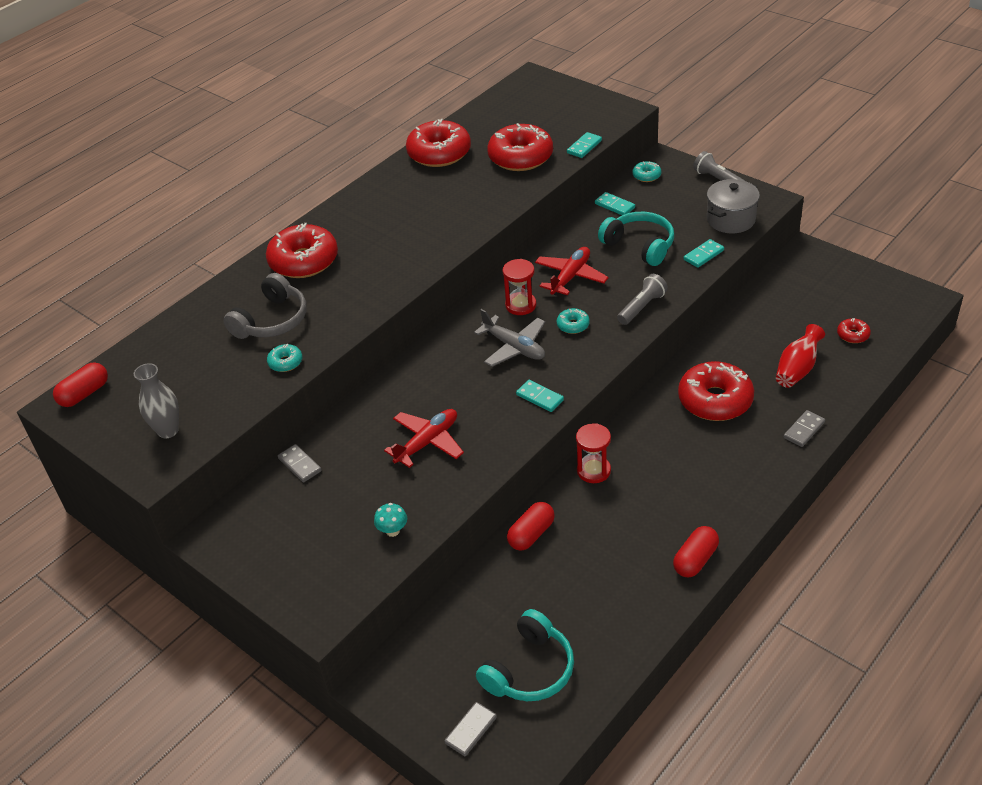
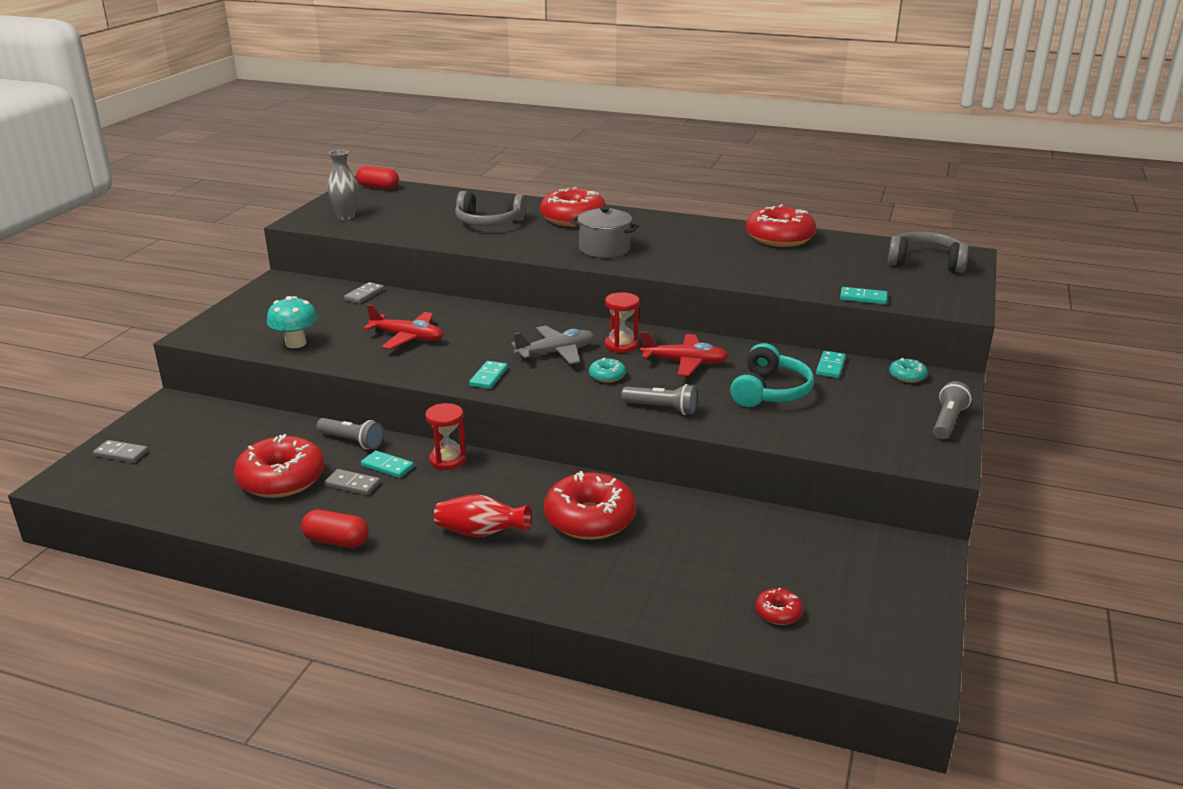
camera: 65 degrees right, 15 degrees down
turquoise donut [267,344,302,372] -> none
turquoise mushroom [374,503,407,537] -> turquoise mushroom [267,296,318,348], size x1.64
grey plane [474,309,545,367] -> grey plane turned 135 degrees counterclockwise [511,326,594,364]
turquoise headphones [476,609,574,701] -> none
red donut [487,123,553,171] -> red donut moved to [234,434,325,498]
red capsule [507,502,555,551] -> grey flashlight [316,418,384,449]
turquoise domino [684,239,724,268] -> turquoise domino moved to [361,450,414,478]
grey pot [707,179,760,233] -> grey pot moved to [571,206,639,258]
red vase [776,324,825,388] -> red vase moved to [434,494,531,537]
grey domino [784,410,825,447] -> grey domino moved to [325,469,380,495]
none -> grey headphones [888,231,969,273]

